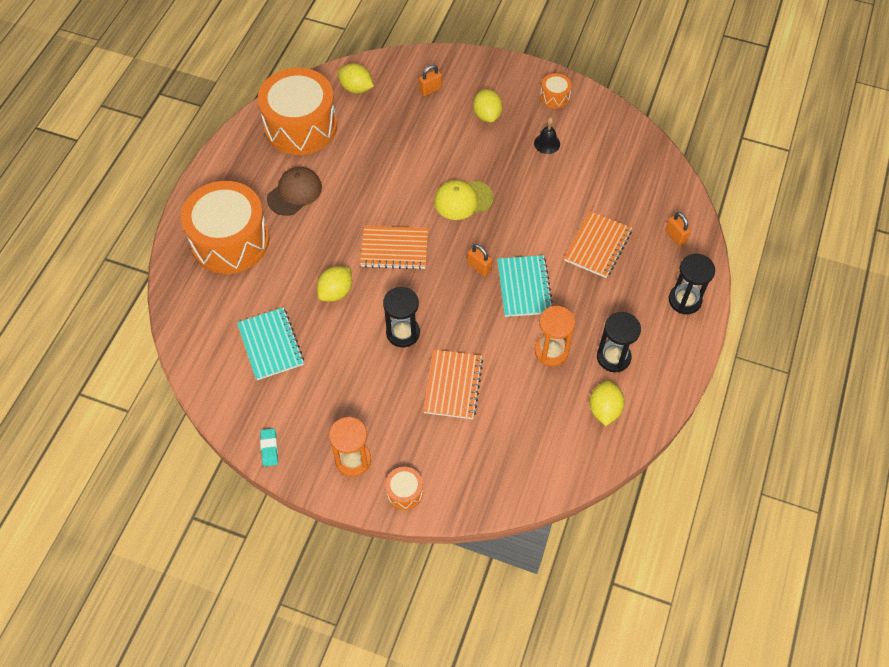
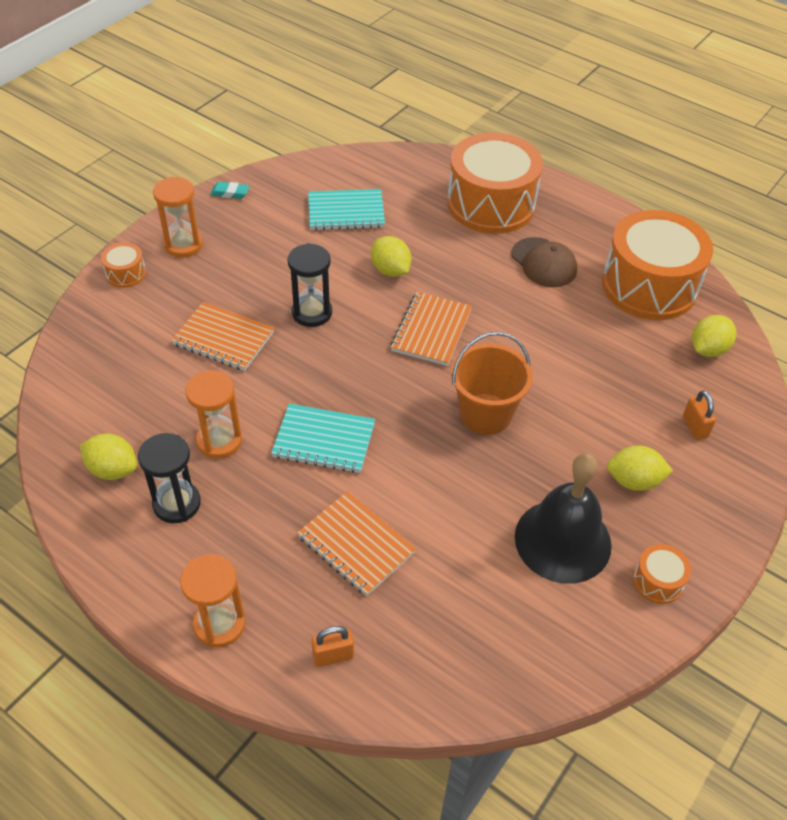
camera: 105 degrees right, 10 degrees down
yellow cap [434,180,494,220] -> orange bucket [451,332,533,435]
orange padlock [467,244,492,277] -> none
black bell [534,117,560,154] -> black bell [515,453,612,584], size x2.32
black hourglass [669,254,715,314] -> orange hourglass [180,554,245,648]

